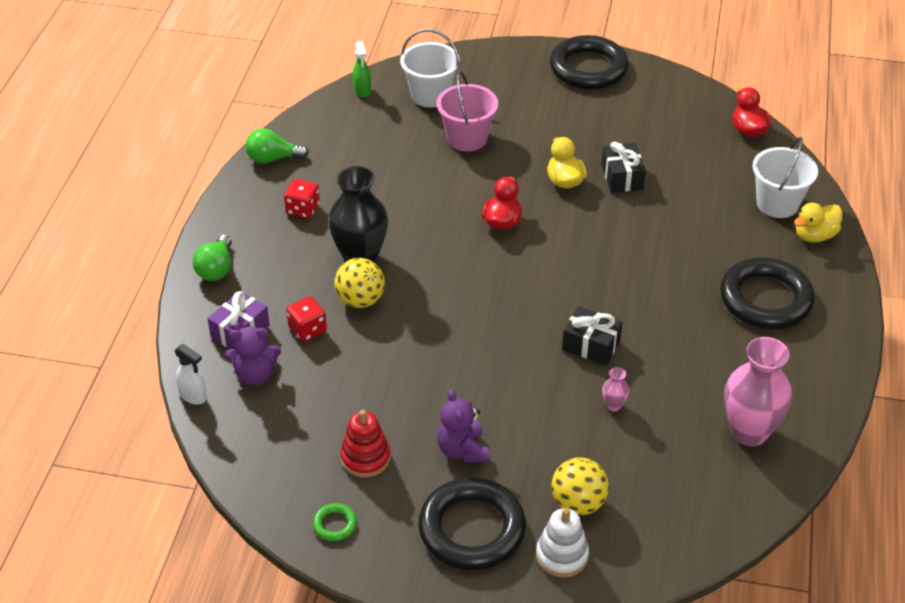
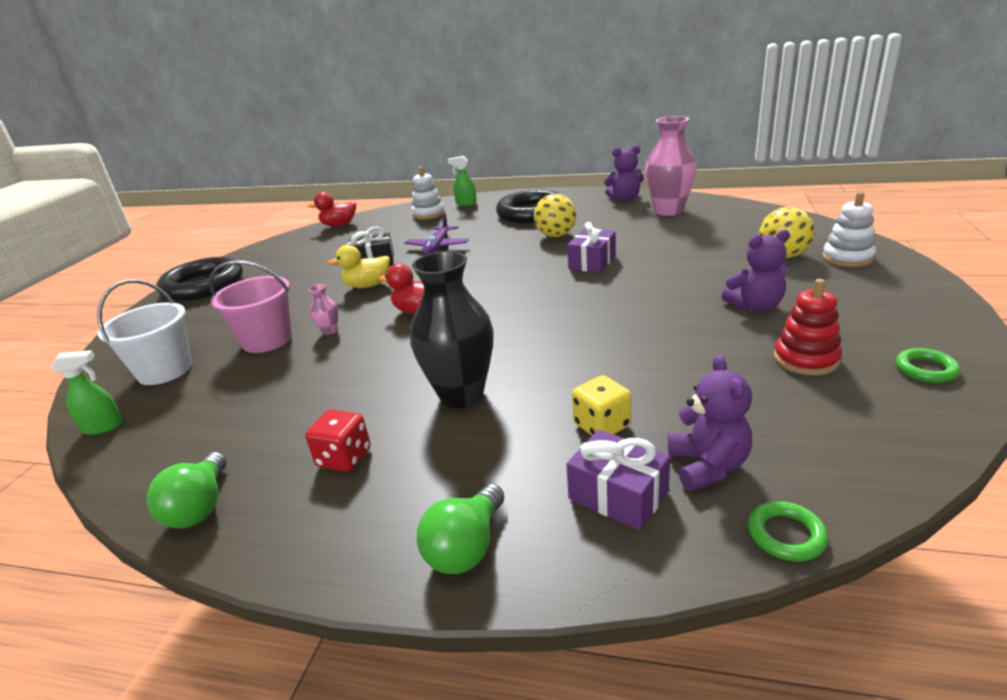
camera: 85 degrees left, 15 degrees down
white spray bottle [174,344,207,405] -> green ring [748,501,828,562]
green light bulb [193,235,232,281] -> green light bulb turned 105 degrees clockwise [417,484,504,574]
red dice [286,296,327,342] -> yellow dice [572,375,631,436]
yellow ball [334,258,385,308] -> yellow ball moved to [534,194,577,237]
black ring [418,478,526,570] -> none
black gift [562,306,622,365] -> purple gift [567,222,616,273]
pink vase [602,367,629,412] -> pink vase moved to [309,284,338,335]
white bucket [752,137,818,218] -> white stacking toy [411,166,444,220]
yellow duck [794,203,843,243] -> green spray bottle [448,156,477,206]
none -> purple plane [404,213,469,255]
none -> purple teddy bear [604,145,644,202]

